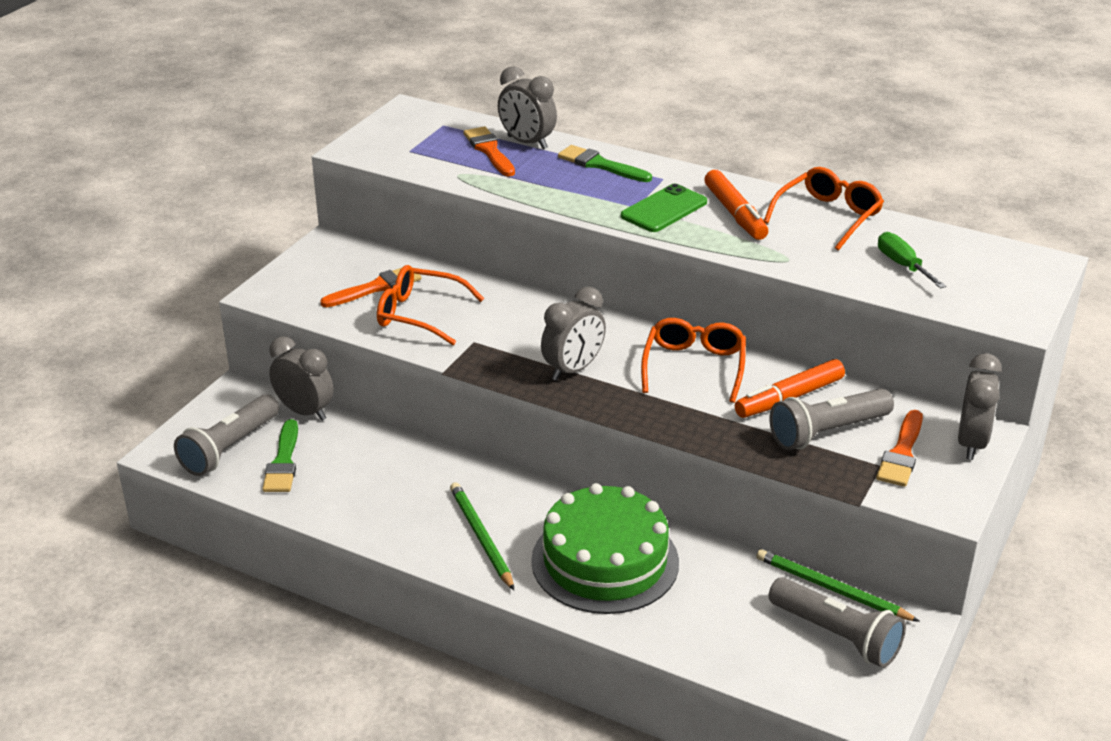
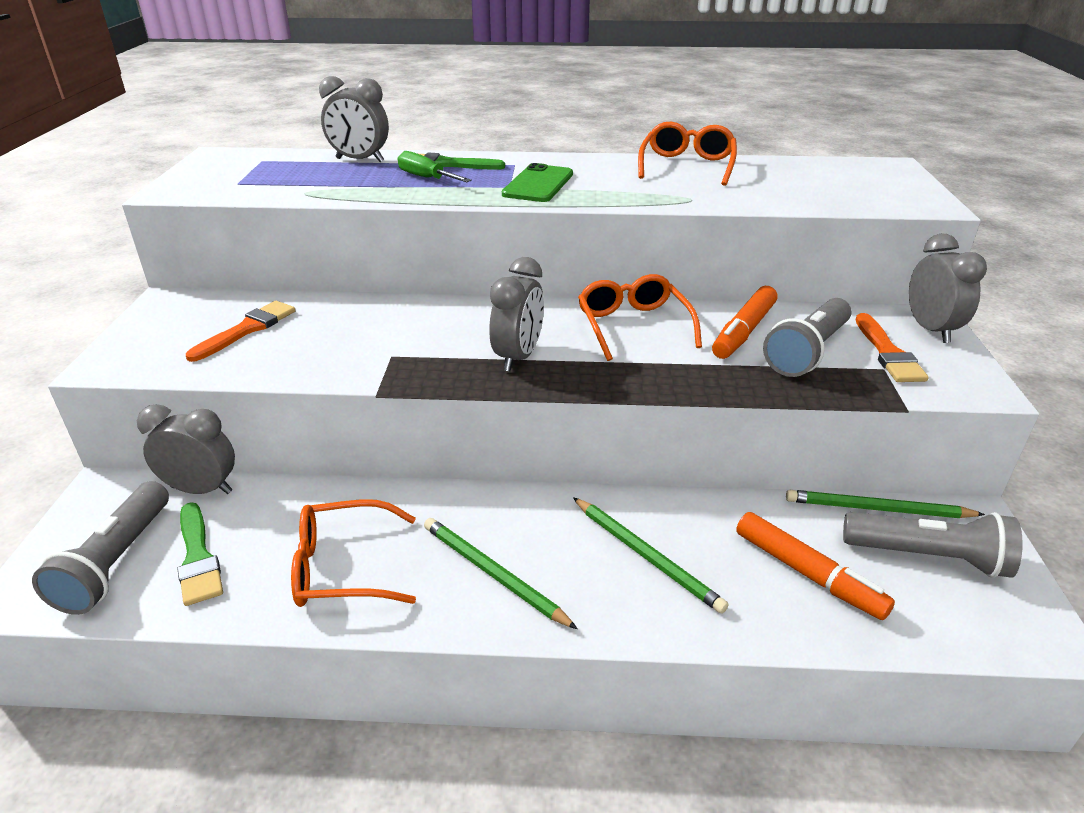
camera: 25 degrees left, 0 degrees up
orange glasses [377,265,484,345] -> orange glasses moved to [291,499,416,607]
orange brush [464,127,515,176] -> none
green cake [531,483,679,614] -> green pencil [573,497,729,614]
orange marker [704,170,768,240] -> orange marker moved to [736,512,895,620]
green screwdriver [878,232,946,288] -> green screwdriver moved to [398,151,472,182]

